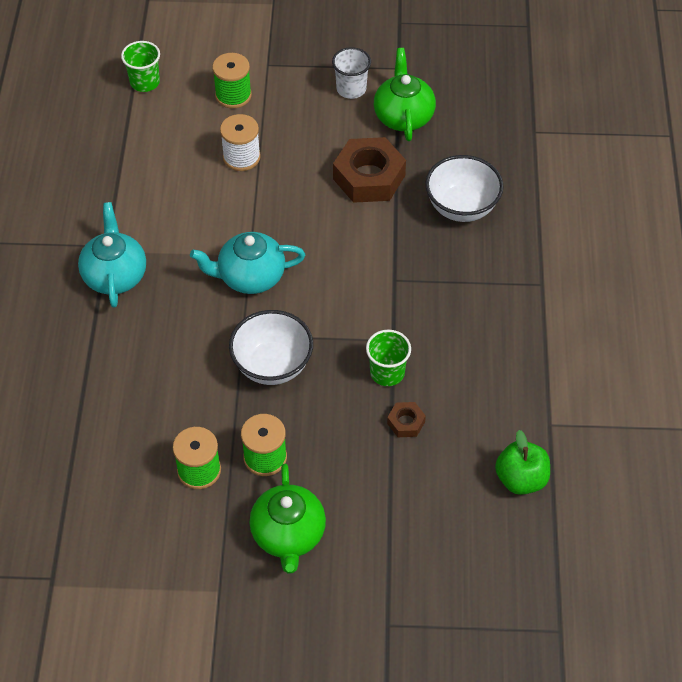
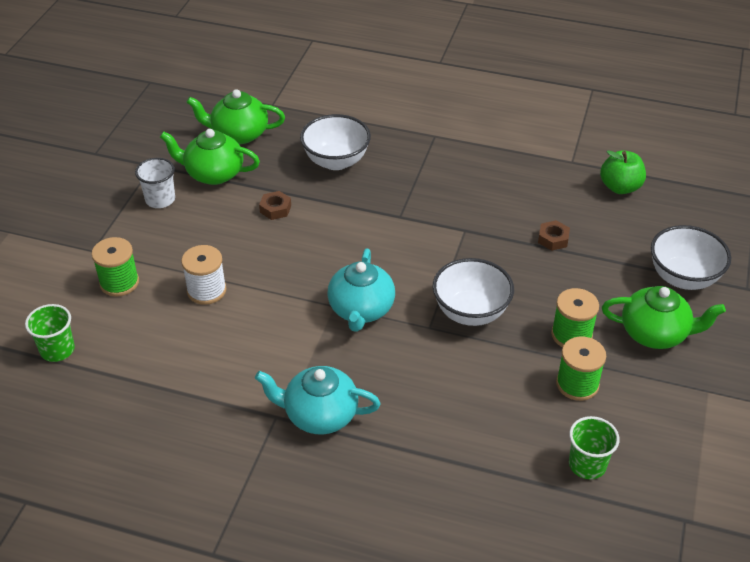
camera: 75 degrees left, 10 degrees down
brown nut [333,137,406,203] -> brown nut [259,191,291,220], size x0.47
green cup [366,330,411,386] -> green cup moved to [569,416,620,479]
none -> green teapot [187,89,285,144]
none -> white bowl [651,225,731,290]

